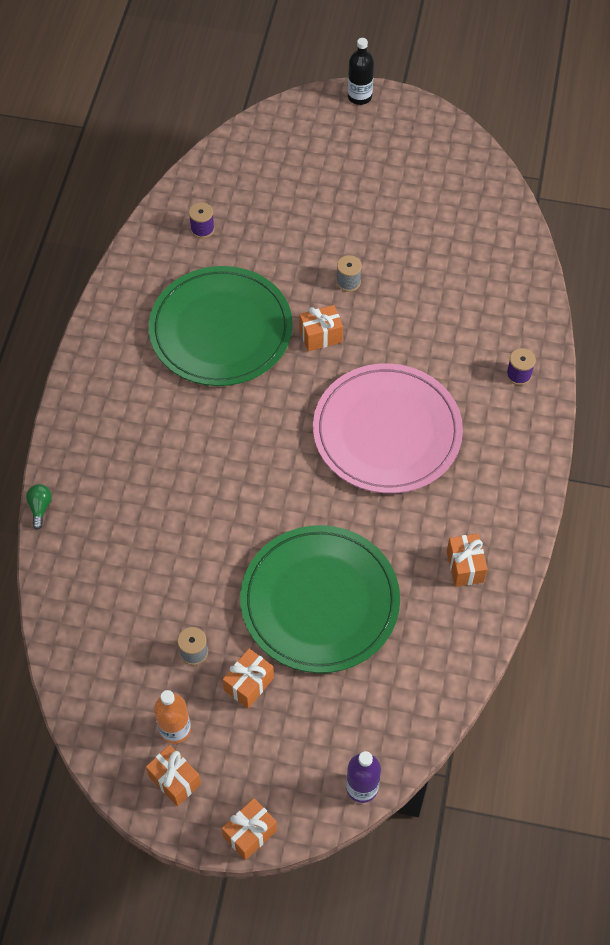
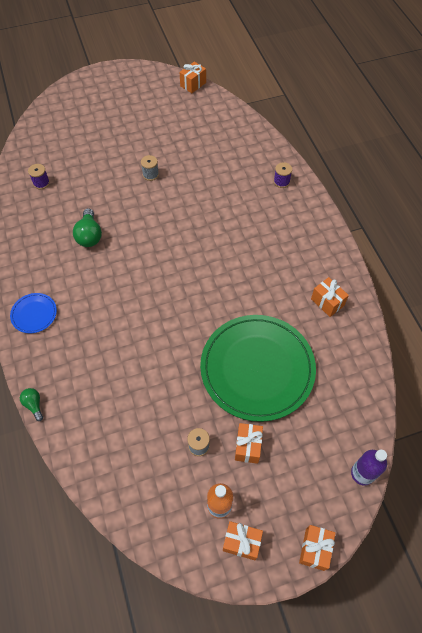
camera: 30 degrees left, 0 degrees up
green plate [149,266,293,386] -> green light bulb [73,208,102,247]
orange gift [300,305,343,352] -> orange gift moved to [180,62,206,93]
pink plate [313,363,463,494] -> none
black bottle [348,38,374,105] -> none
none -> blue plate [10,293,57,333]

